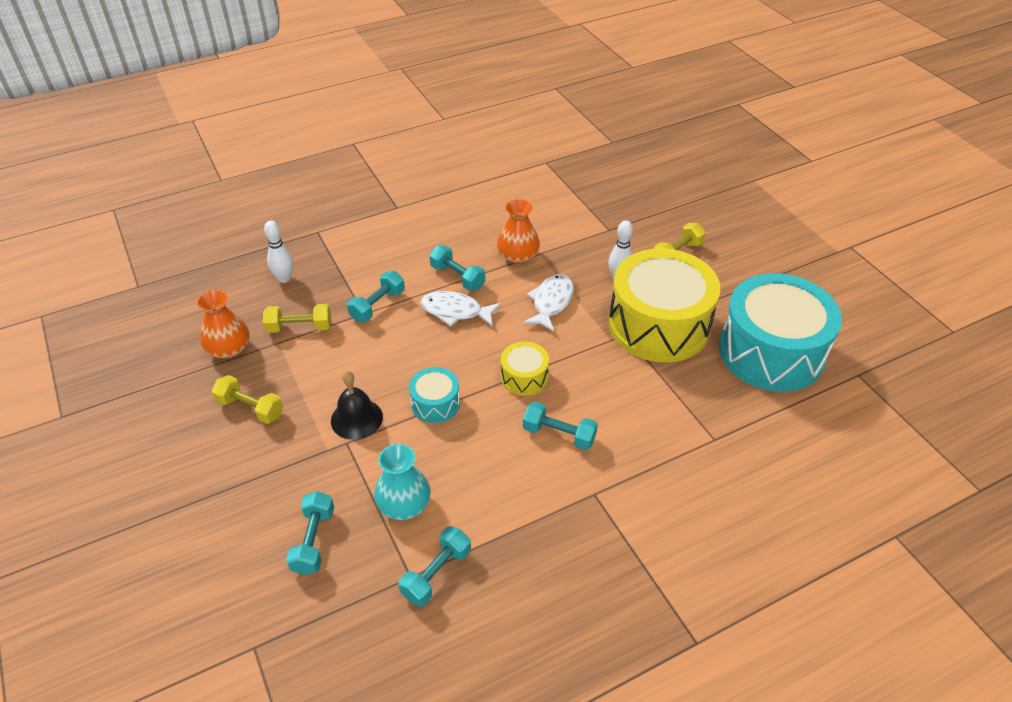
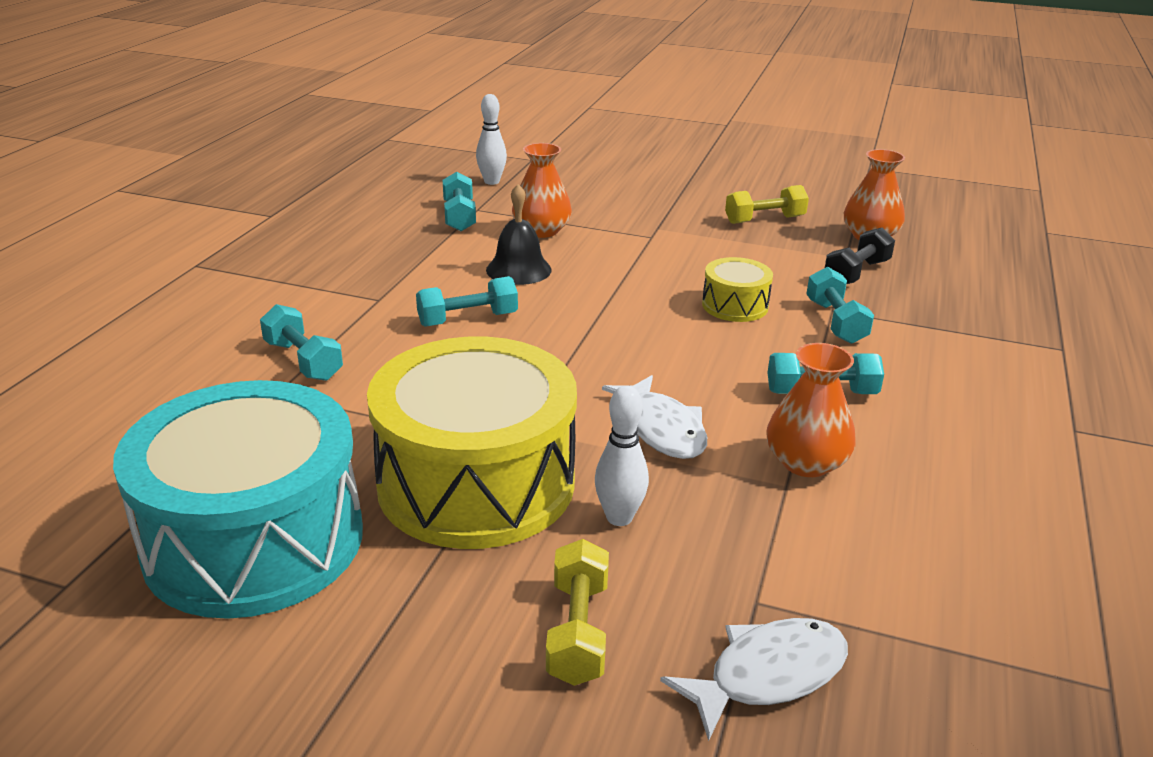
camera: 135 degrees right, 15 degrees down
yellow dumbbell [263,304,331,333] -> black dumbbell [825,228,895,284]
white bowling pin [264,220,293,283] -> white bowling pin moved to [476,94,507,185]
turquoise dumbbell [286,491,334,575] -> turquoise dumbbell moved to [260,304,343,381]
black bell [331,371,383,440] -> black bell moved to [486,184,552,285]
turquoise vase [374,444,431,520] -> orange vase [512,143,572,238]
turquoise drum [409,367,460,423] -> none
white fish [421,291,501,327] -> white fish moved to [660,618,848,741]
yellow drum [501,342,549,396] -> yellow drum moved to [702,257,773,322]

